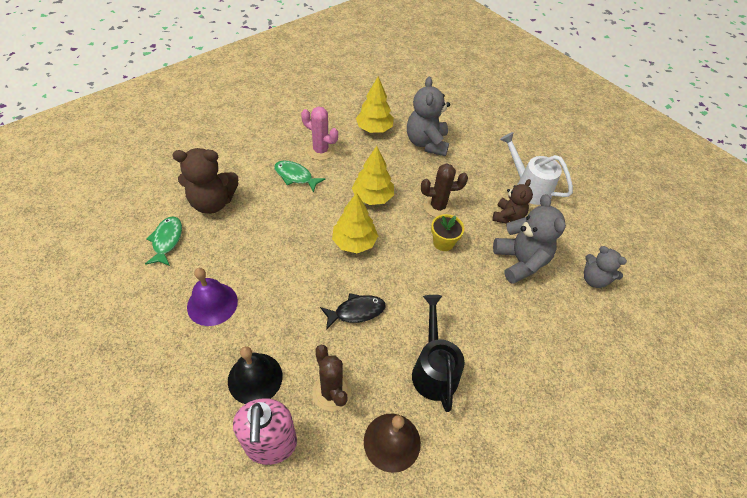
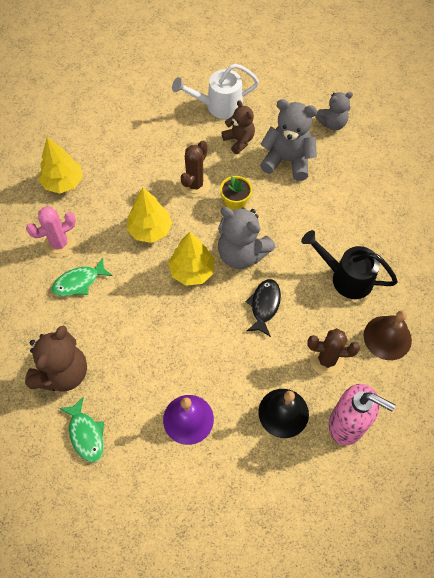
camera: 55 degrees left, 10 degrees up
green fish [145,216,182,266] -> green fish turned 150 degrees counterclockwise [59,397,104,463]
grey teddy bear [407,77,450,156] -> grey teddy bear moved to [218,207,276,269]

